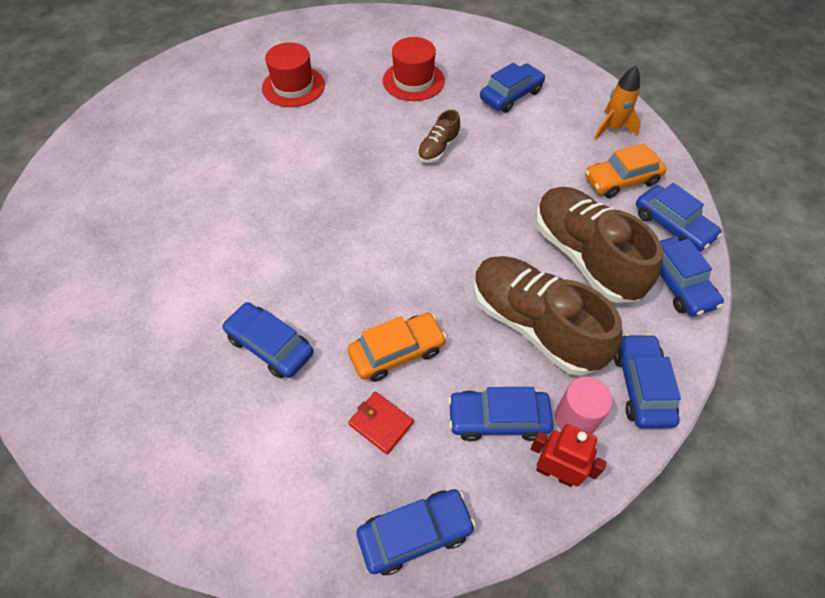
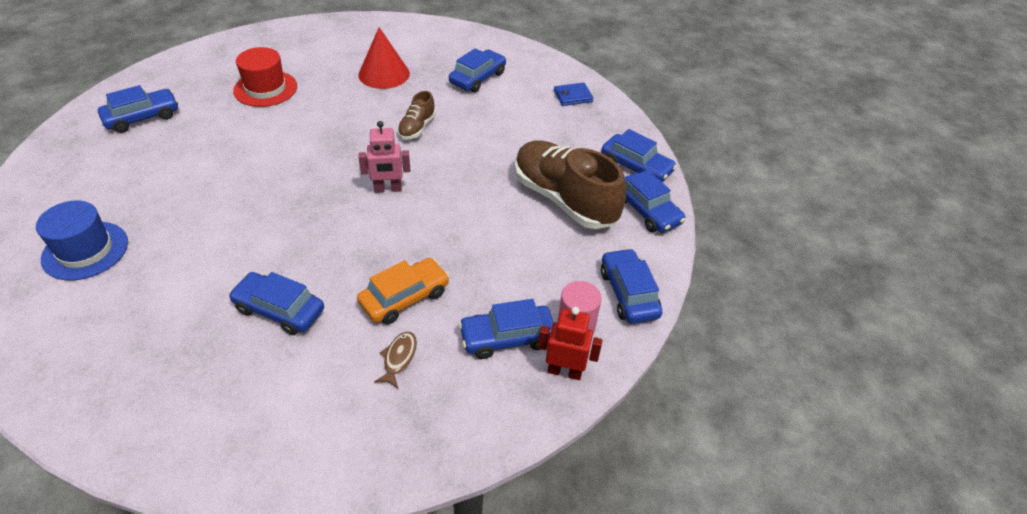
camera: 15 degrees left, 10 degrees down
red wallet [348,391,414,455] -> brown fish [374,332,417,388]
blue car [357,489,476,575] -> blue car moved to [98,85,178,133]
red hat [383,37,445,101] -> red cone [358,27,410,89]
brown shoe [473,256,622,376] -> none
orange car [585,143,667,198] -> none
orange rocket [594,66,641,139] -> blue wallet [554,82,594,106]
none -> blue hat [36,200,128,280]
none -> pink robot [358,121,410,193]

